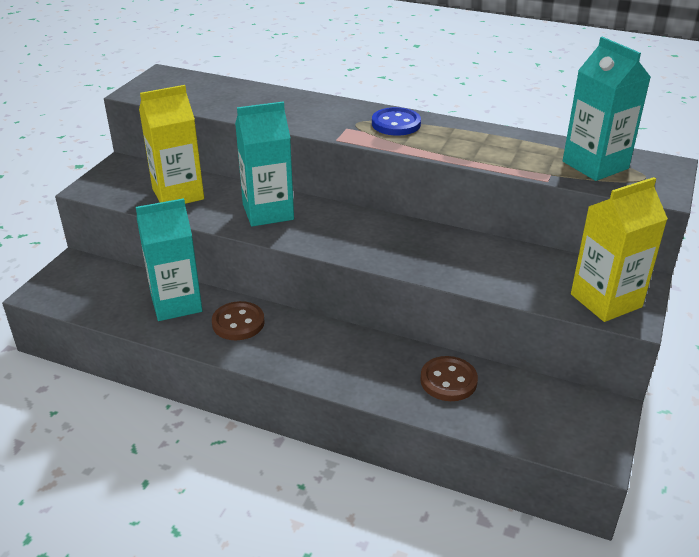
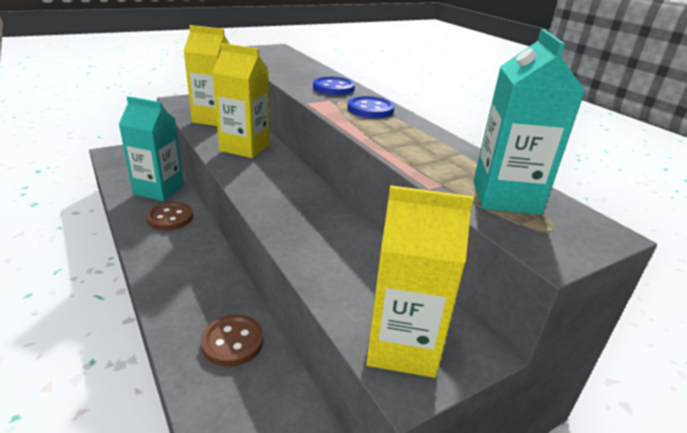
camera: 35 degrees right, 5 degrees down
turquoise carton [235,101,294,227] -> yellow carton [212,43,270,158]
none -> blue button [313,77,355,95]

